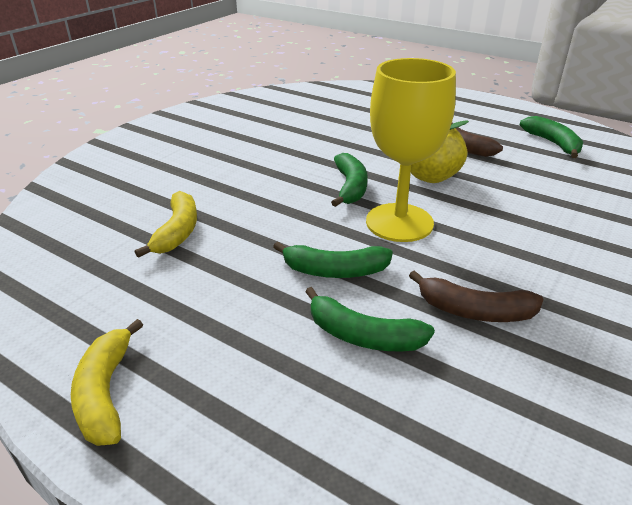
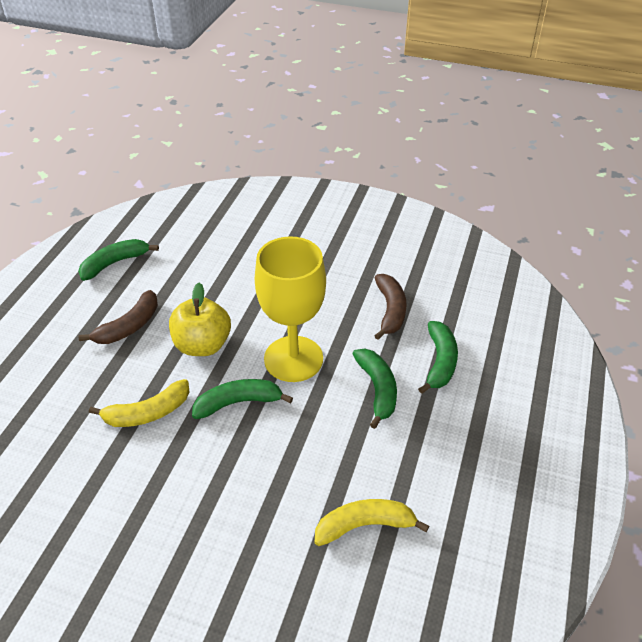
camera: 105 degrees left, 10 degrees up
yellow banana [71,319,143,446] -> yellow banana moved to [89,379,190,427]

